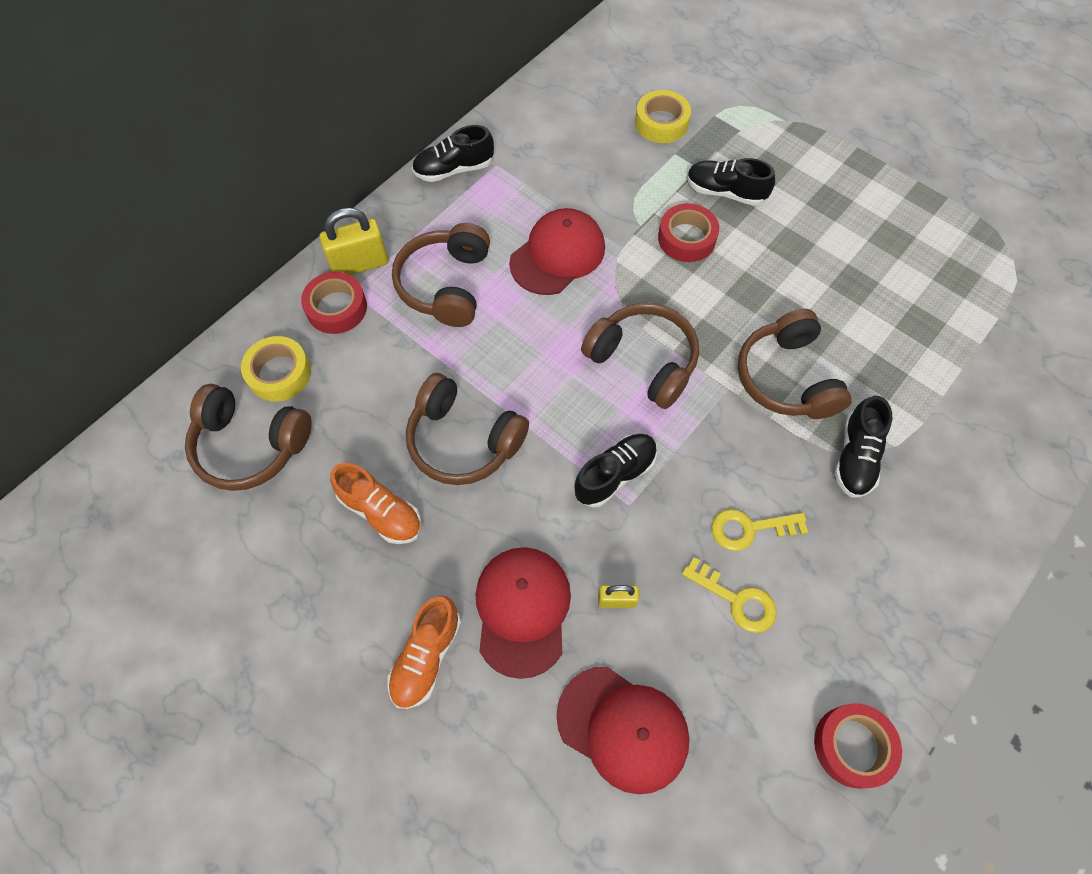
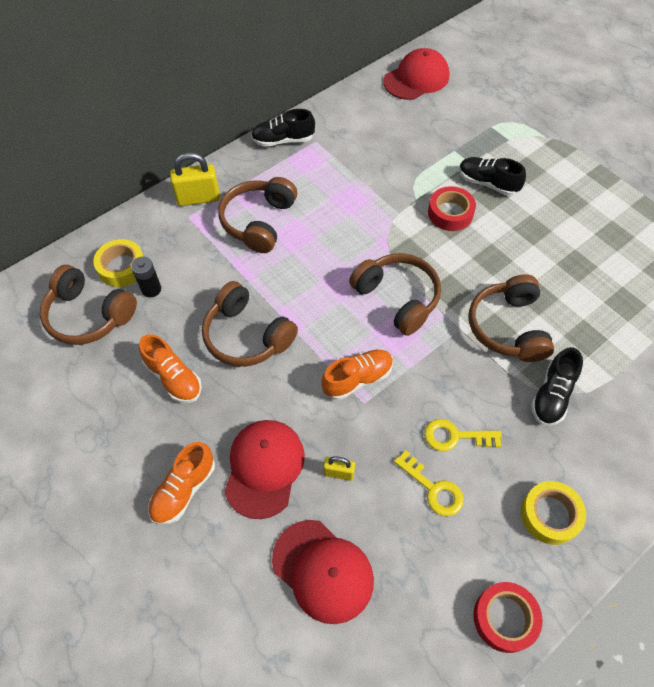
camera: 10 degrees right, 5 degrees down
red tape [301,272,367,334] -> none
red cap [509,208,605,295] -> red cap moved to [383,48,449,100]
black shoe [574,434,657,508] -> orange shoe [321,350,393,400]
yellow tape [635,90,691,143] -> yellow tape moved to [521,481,586,545]
none -> black battery [131,257,161,297]

